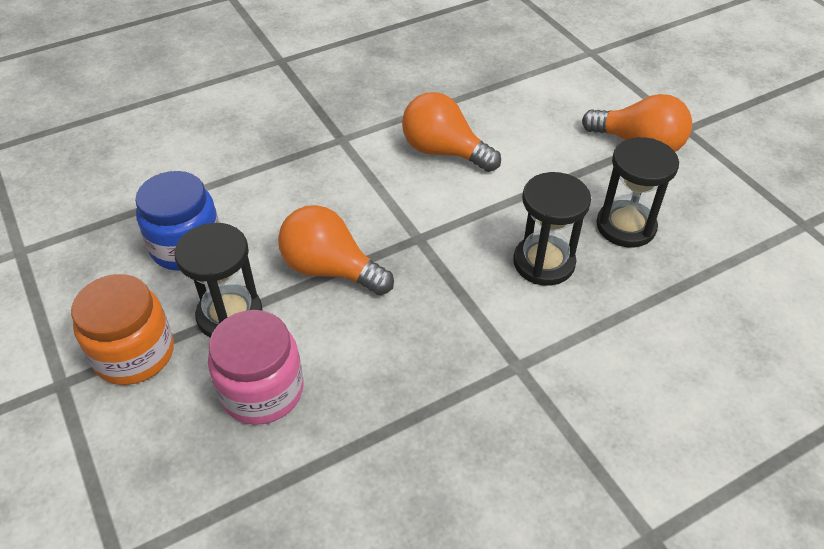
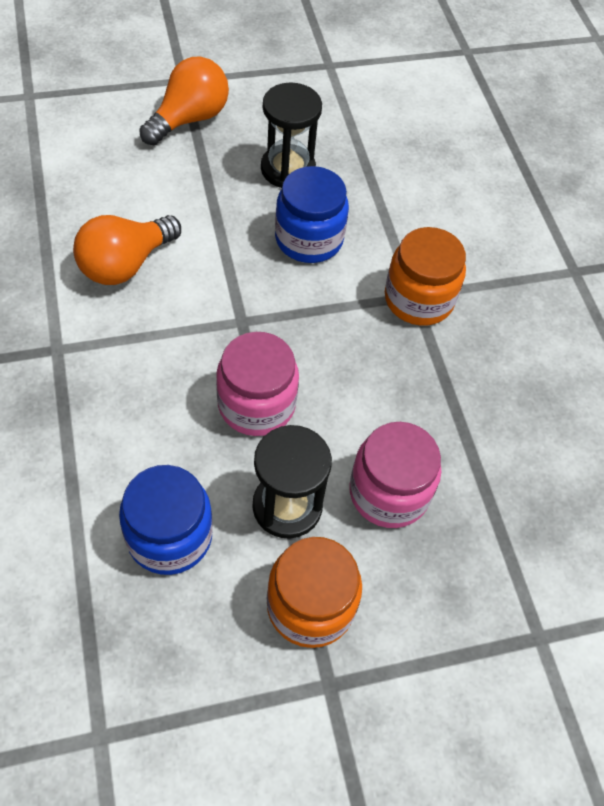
camera: 80 degrees left, 10 degrees up
orange light bulb [278,205,394,295] -> pink jar [216,332,299,436]
black hourglass [513,172,591,286] -> blue jar [275,166,349,263]
none -> orange jar [385,227,466,325]

